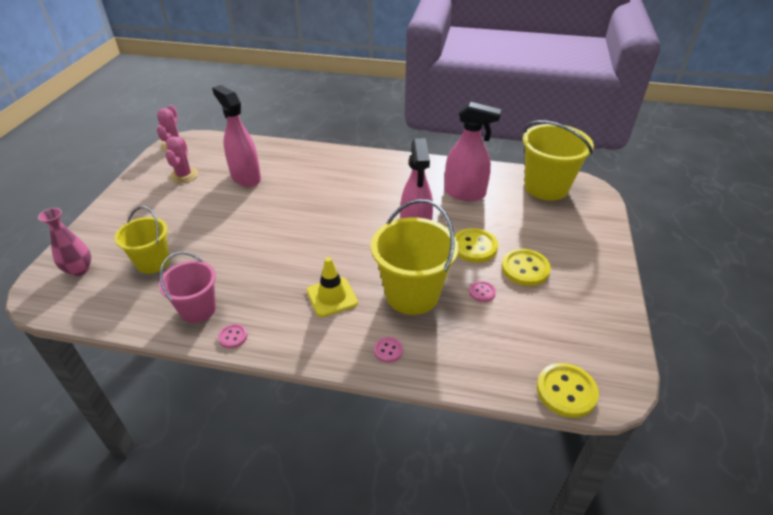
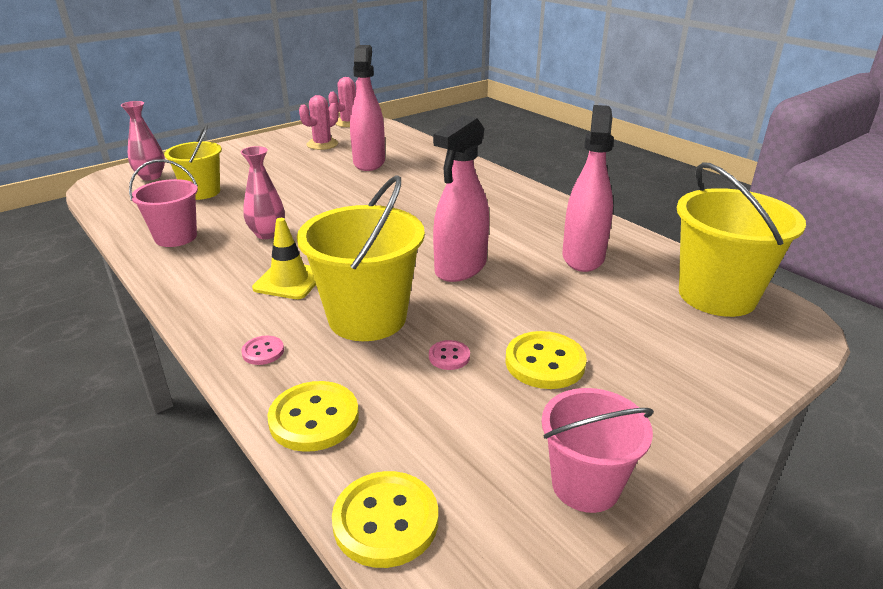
camera: 40 degrees right, 10 degrees down
pink button [218,324,247,348] -> none
pink spray bottle [444,102,501,201] -> pink spray bottle turned 135 degrees counterclockwise [562,105,614,272]
yellow button [455,228,498,263] -> yellow button moved to [267,381,359,452]
none -> pink vase [241,146,285,239]
none -> pink bucket [541,388,654,513]

